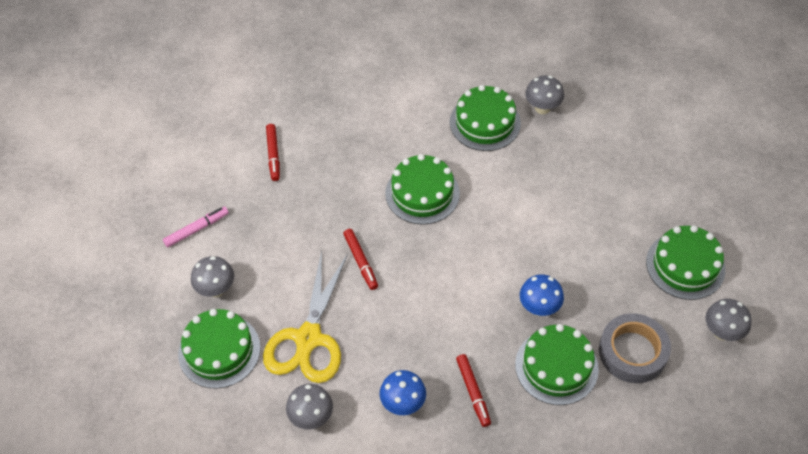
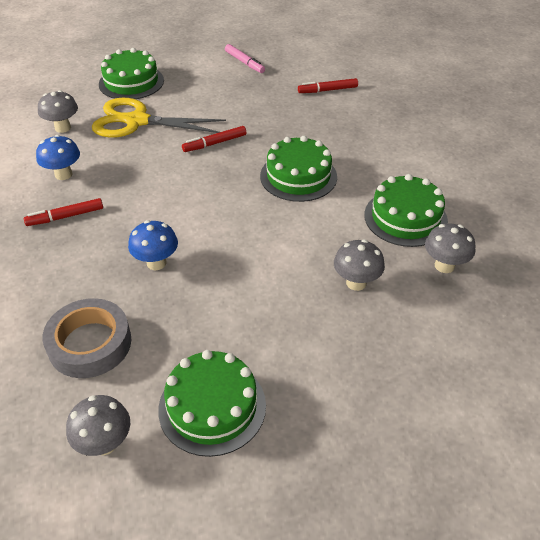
camera: 85 degrees right, 10 degrees down
grey mushroom [191,256,234,297] -> grey mushroom moved to [334,239,385,291]
green cake [515,324,599,405] -> none

